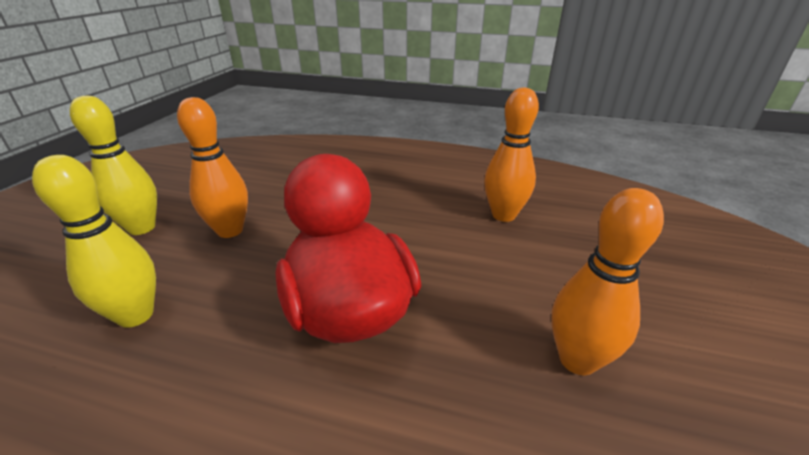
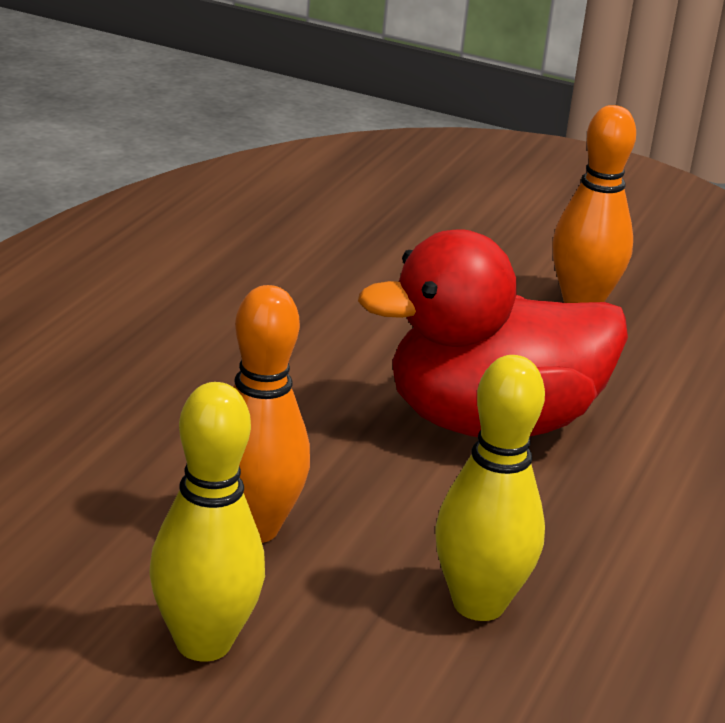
camera: 85 degrees left, 5 degrees down
orange bowling pin [484,88,539,222] -> none

